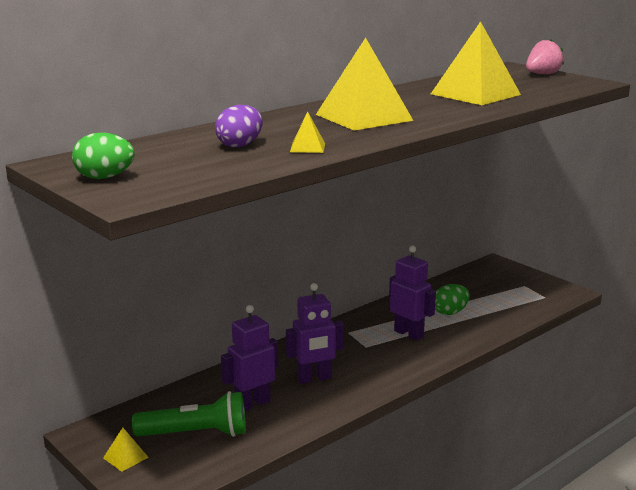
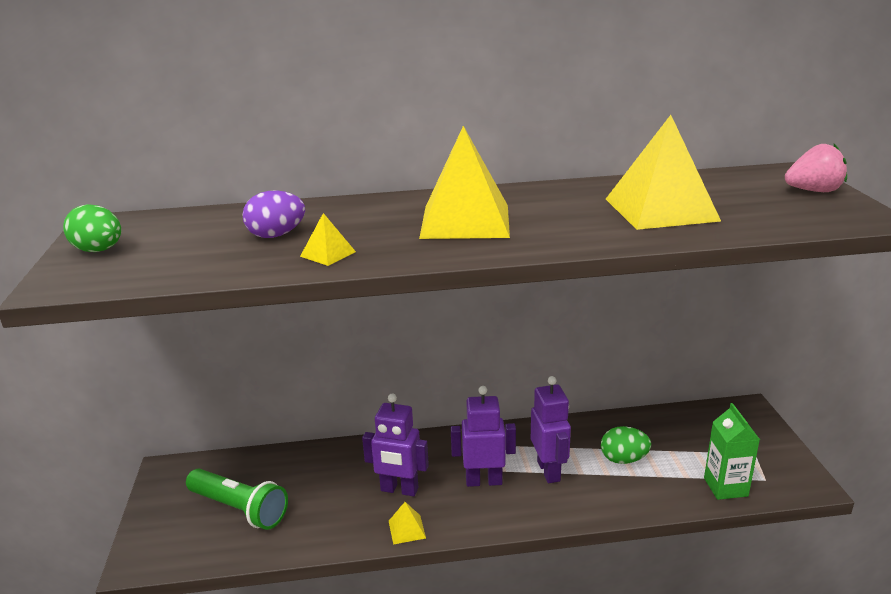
camera: 35 degrees right, 5 degrees up
yellow pyramid [103,428,149,472] -> yellow pyramid moved to [389,502,426,544]
purple robot [221,305,278,411] -> purple robot moved to [451,386,516,487]
none -> green carton [704,403,760,500]

